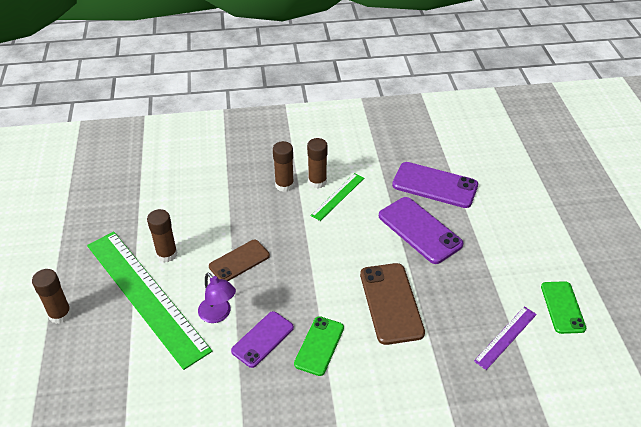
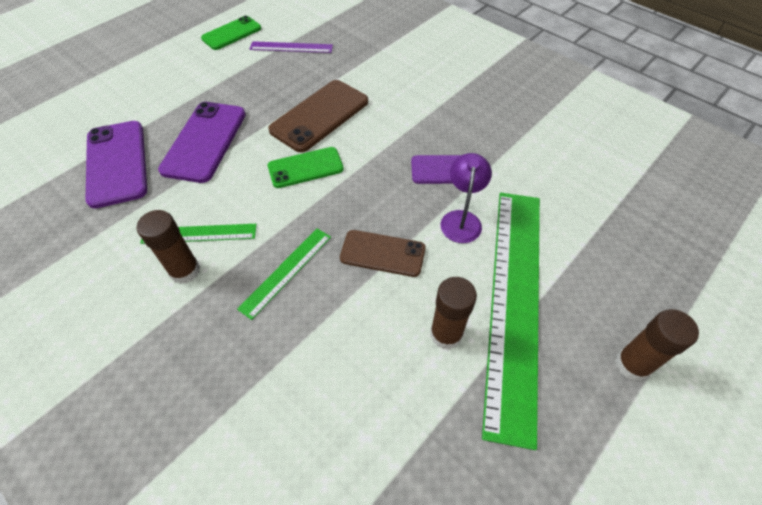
camera: 130 degrees left, 10 degrees up
brown glue stick [273,141,294,192] -> none
green phone [294,316,344,376] -> green phone moved to [268,147,344,188]
none -> green ruler [237,228,331,320]

